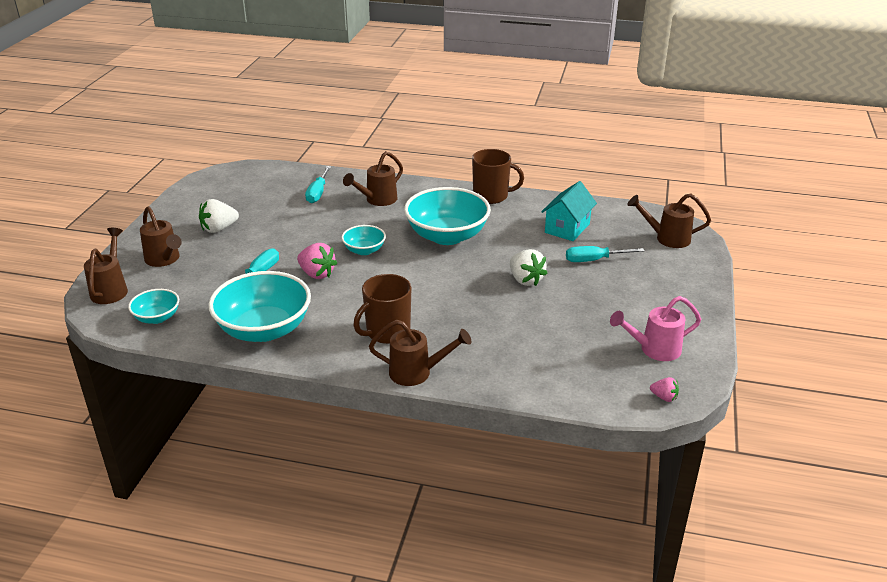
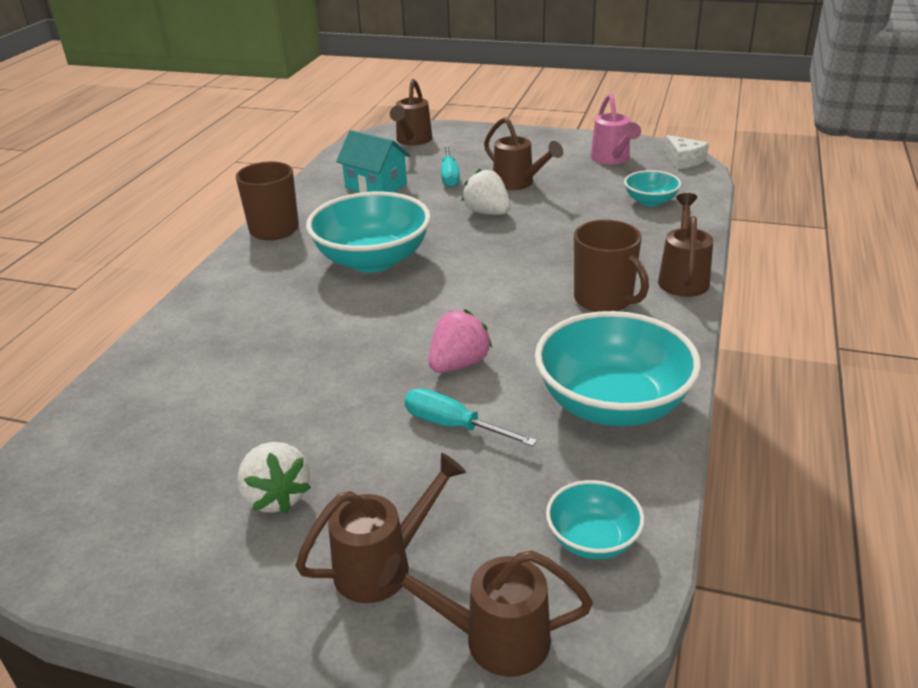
camera: 85 degrees left, 0 degrees up
turquoise screwdriver [305,166,331,203] -> none
turquoise bowl [341,225,386,255] -> turquoise bowl moved to [624,170,681,206]
brown watering can [343,151,403,206] -> brown watering can moved to [484,117,563,190]
white strawberry [510,249,547,286] -> white strawberry turned 105 degrees counterclockwise [462,169,511,215]
pink strawberry [650,377,679,402] -> white cheese [664,135,709,169]

